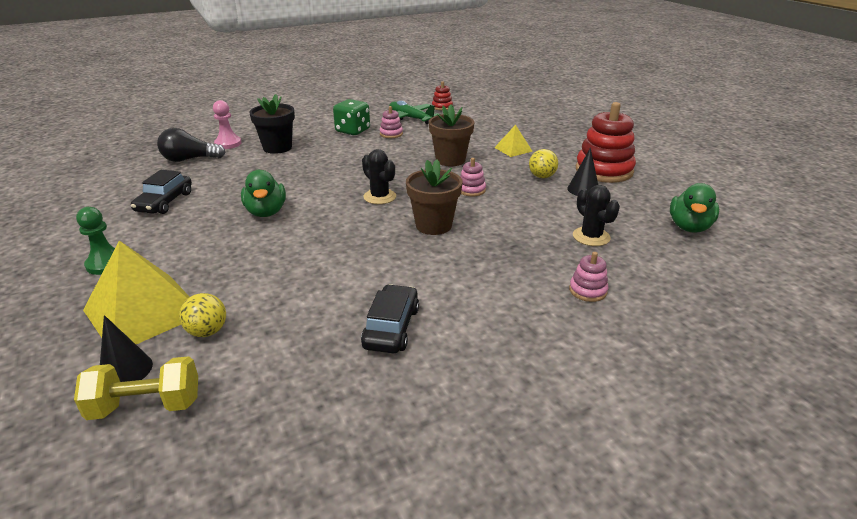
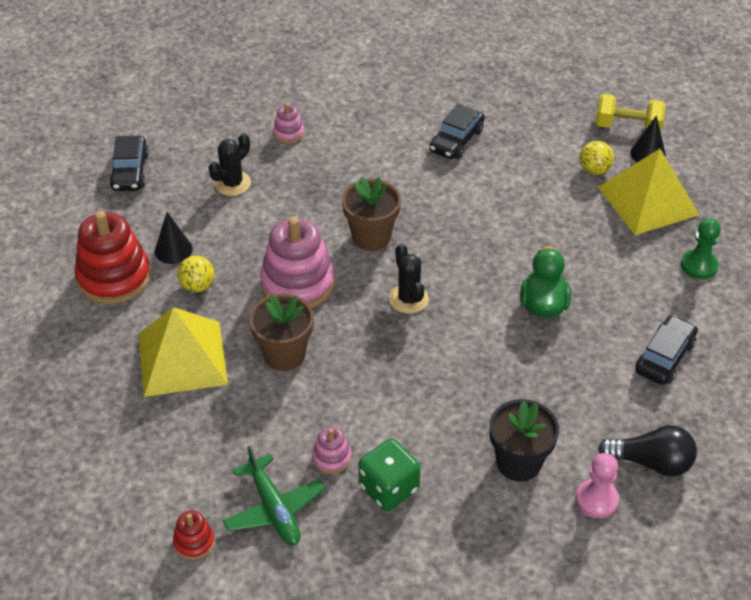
camera: 160 degrees left, 15 degrees up
pink stacking toy [460,158,486,197] -> pink stacking toy [260,217,335,308], size x2.13
yellow pyramid [494,125,532,157] -> yellow pyramid [139,307,228,397], size x2.04
black cactus [573,185,620,246] -> black cactus turned 45 degrees clockwise [208,133,251,196]
green duck [670,183,719,233] -> black car [109,136,149,191]

